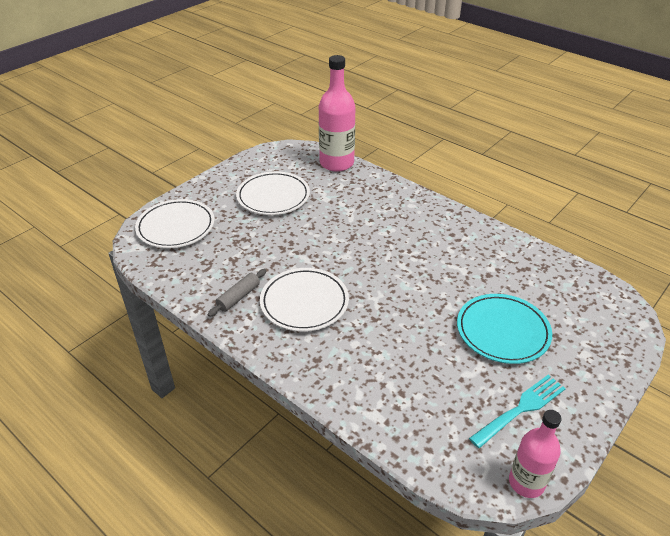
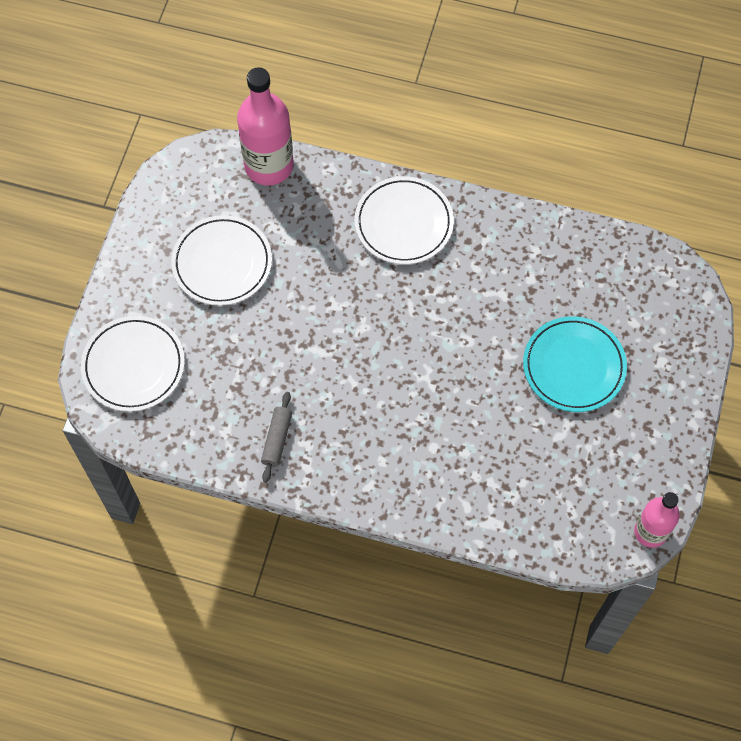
camera: 25 degrees left, 25 degrees up
white plate [260,268,349,332] -> white plate moved to [355,176,454,264]
turquoise fork [469,375,566,448] -> none

